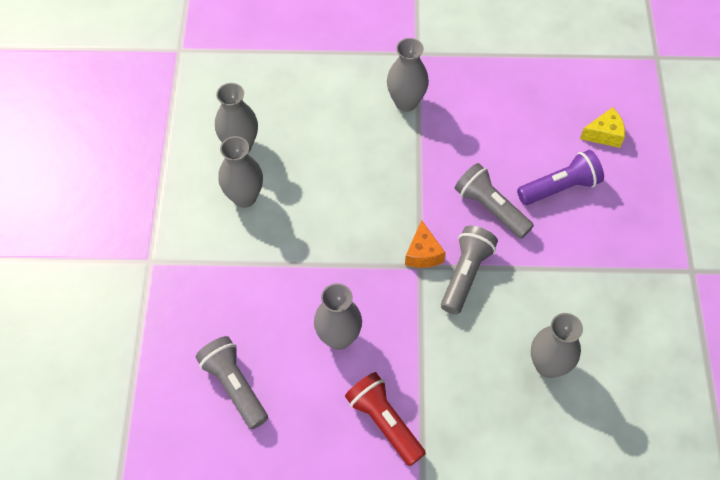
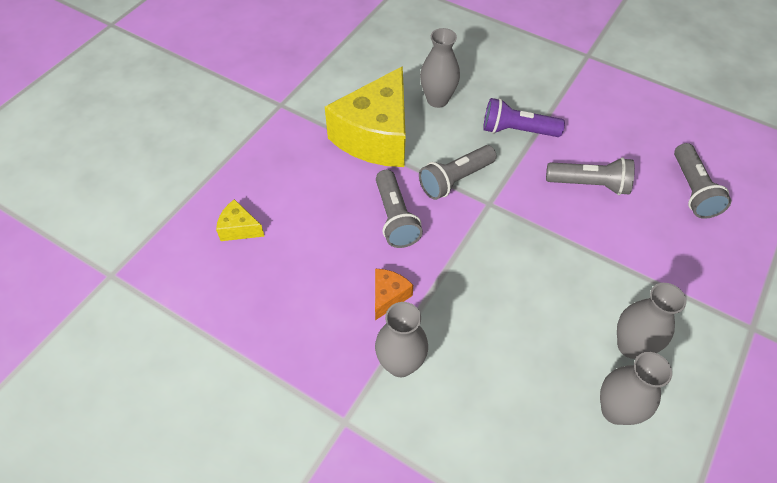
camera: 150 degrees left, 5 degrees down
grey vase [314,283,362,350] -> grey flashlight [546,157,635,195]
red flashlight [345,372,426,466] -> none
orange cheese [405,220,446,268] -> orange cheese moved to [375,269,413,320]
purple flashlight [517,150,604,205] -> purple flashlight moved to [483,98,565,137]
none -> yellow cheese [325,66,406,167]

